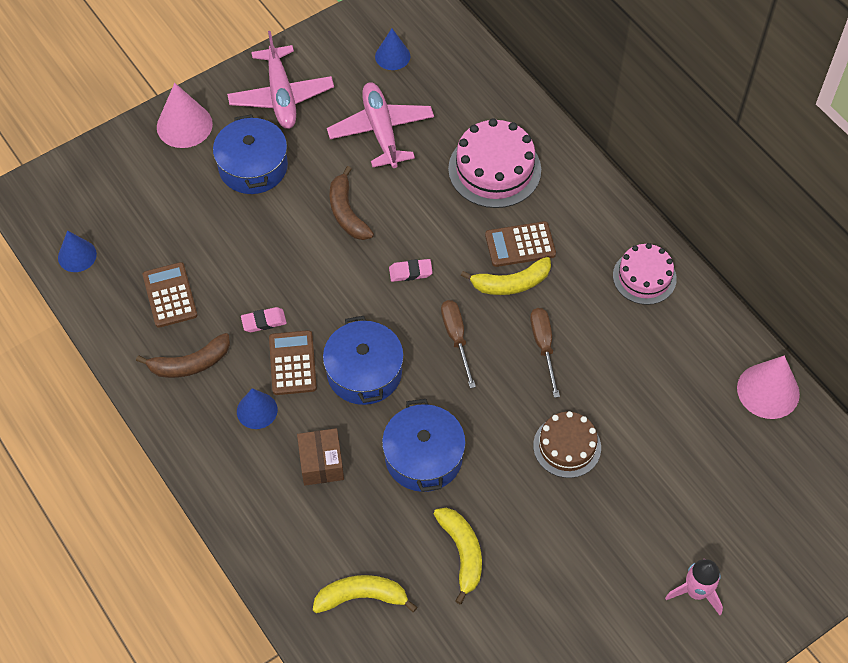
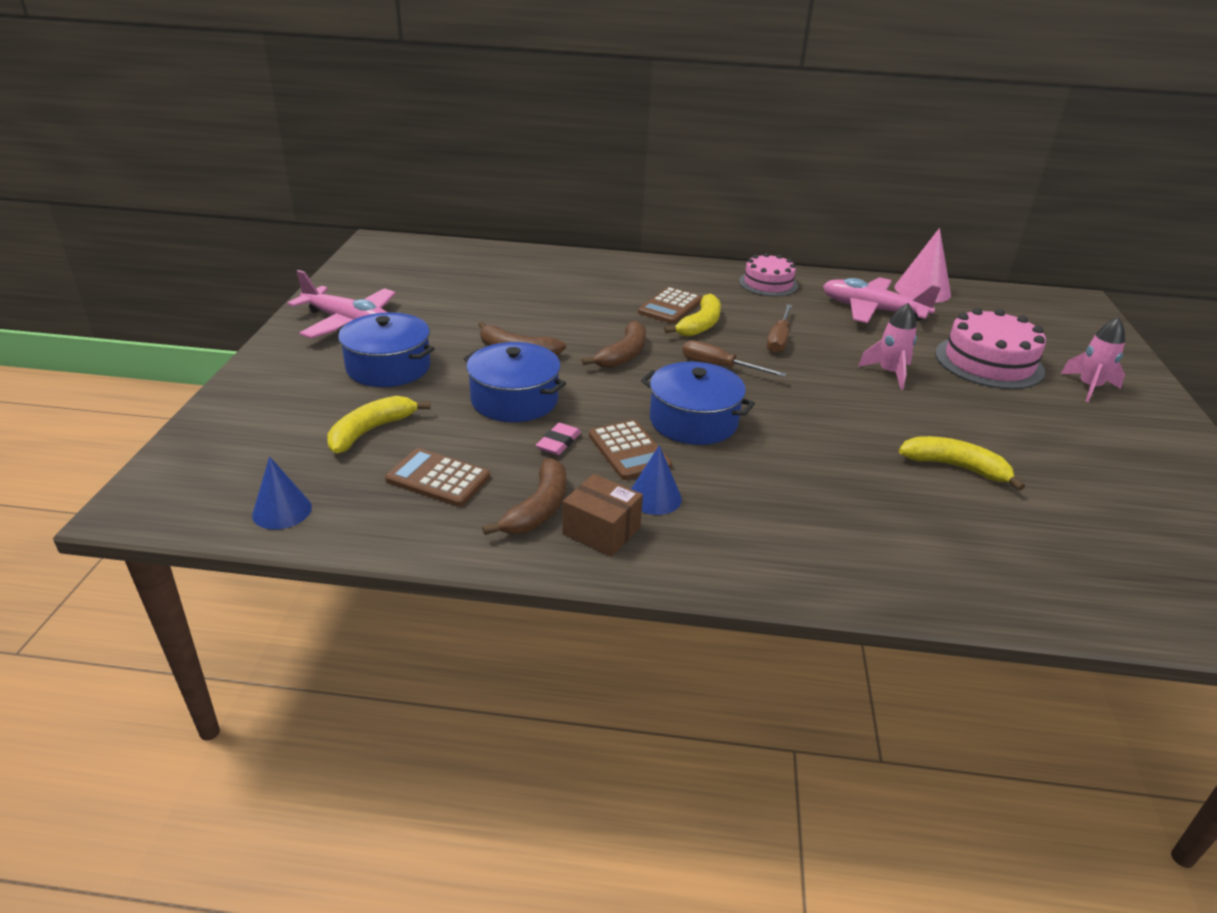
camera: 50 degrees left, 25 degrees down
pink cone [157,83,213,148] -> none
brown calculator [269,330,317,395] -> brown calculator turned 150 degrees counterclockwise [589,420,672,480]
brown box [297,428,344,486] -> brown box moved to [562,474,643,557]
yellow banana [313,575,417,613] -> yellow banana moved to [327,396,431,454]
pink plane [327,82,434,168] -> pink plane moved to [823,277,941,323]
blue cone [375,28,410,70] -> none
blue pot [382,399,466,492] -> blue pot moved to [463,342,566,422]
pink eraser [389,259,433,282] -> brown banana [582,320,646,368]
pink cake [448,118,541,208] -> pink cake moved to [935,308,1046,389]
brown screwdriver [530,308,560,398] -> brown screwdriver turned 105 degrees counterclockwise [767,304,792,353]
brown cake [533,411,601,478] -> pink rocket [858,303,917,390]

